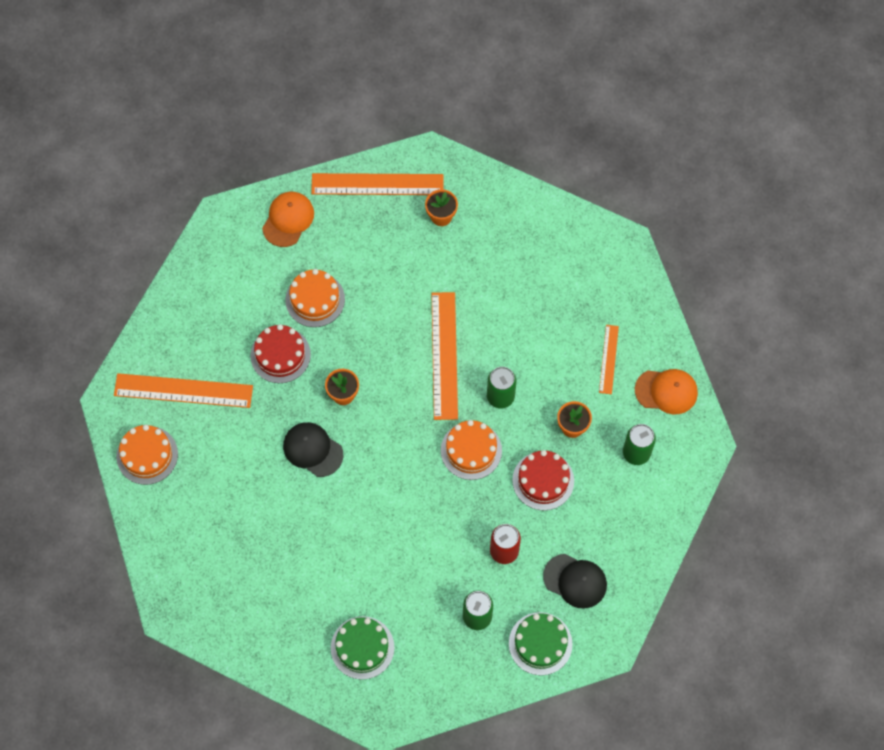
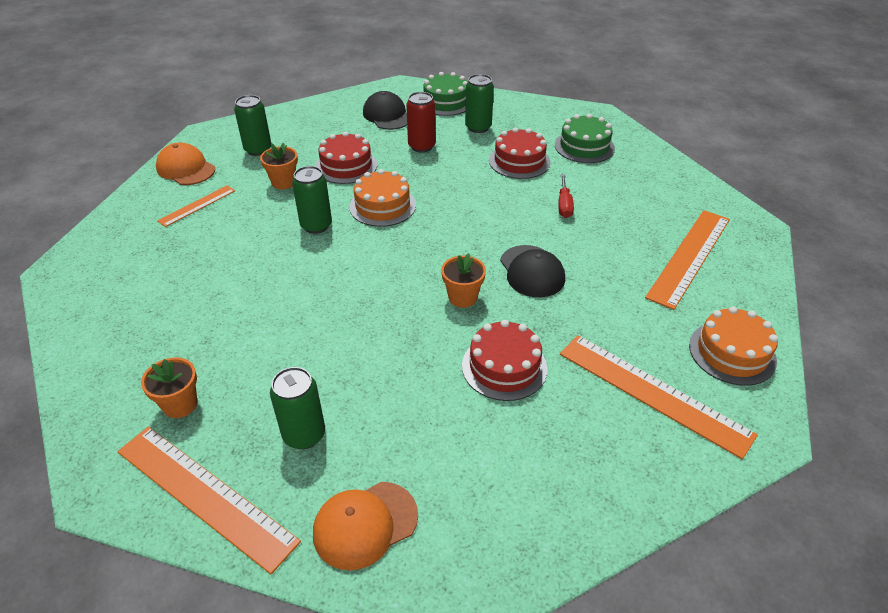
camera: 145 degrees left, 25 degrees down
orange cake [285,269,345,327] -> none
orange ruler [431,292,458,420] -> orange ruler moved to [645,210,730,310]
none -> green can [270,367,325,449]
none -> red cake [489,127,550,179]
none -> red screwdriver [558,174,574,218]

